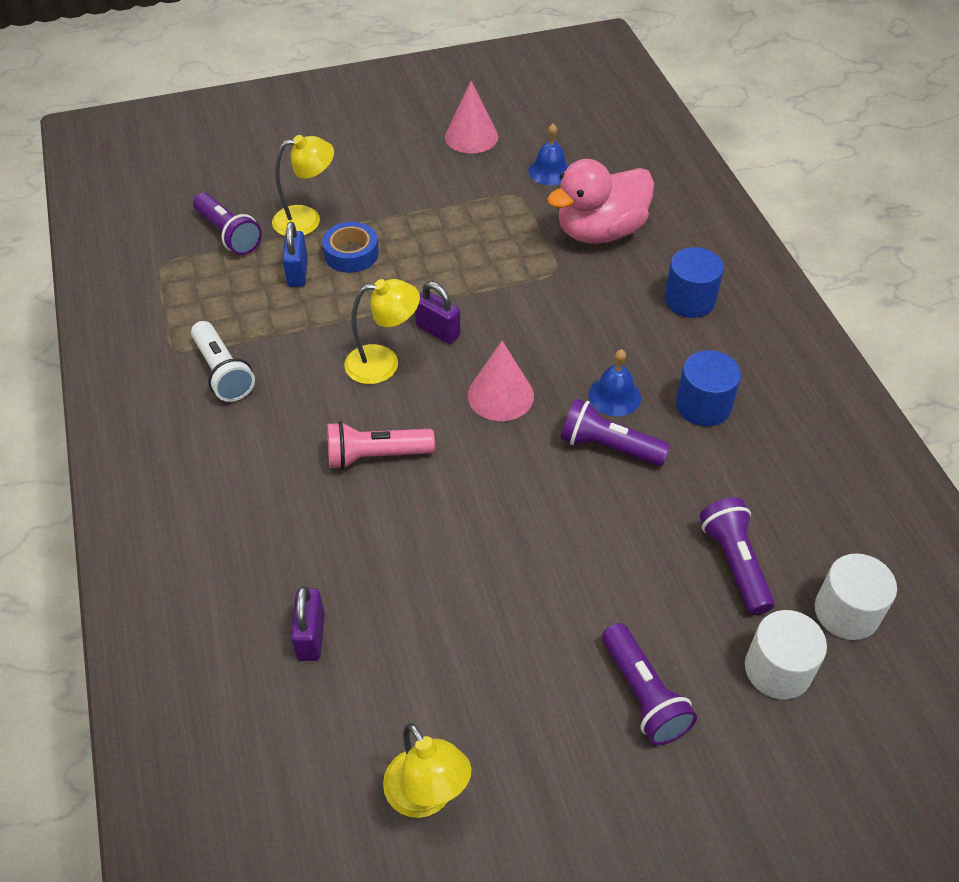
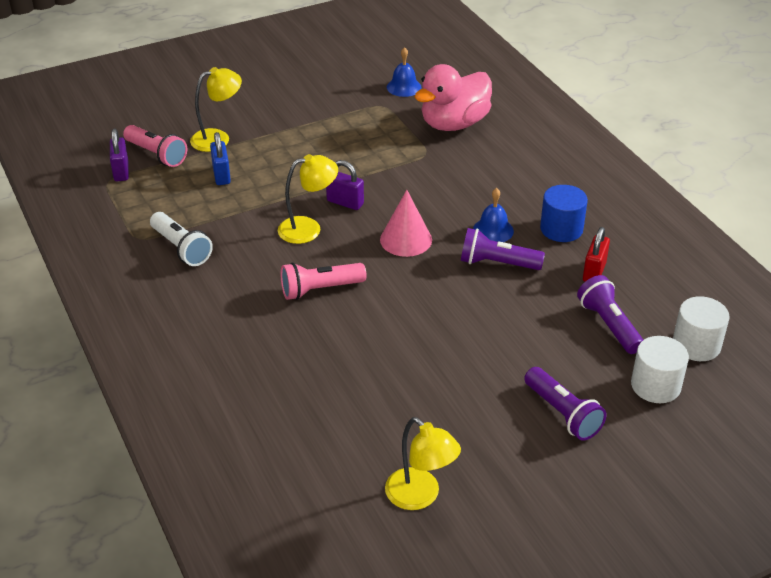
camera: 10 degrees left, 10 degrees down
purple flashlight [193,193,262,255] -> pink flashlight [123,125,187,167]
purple padlock [291,586,325,661] -> purple padlock moved to [110,129,129,181]
blue tape [322,222,379,273] -> none
pink cone [445,81,498,154] -> none
blue cylinder [664,247,724,318] -> none
none -> red padlock [583,227,610,282]

